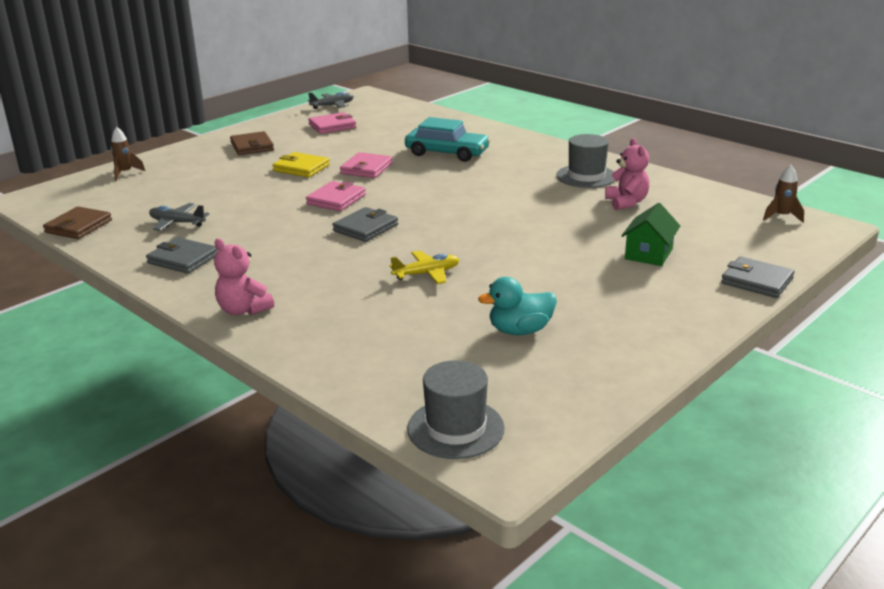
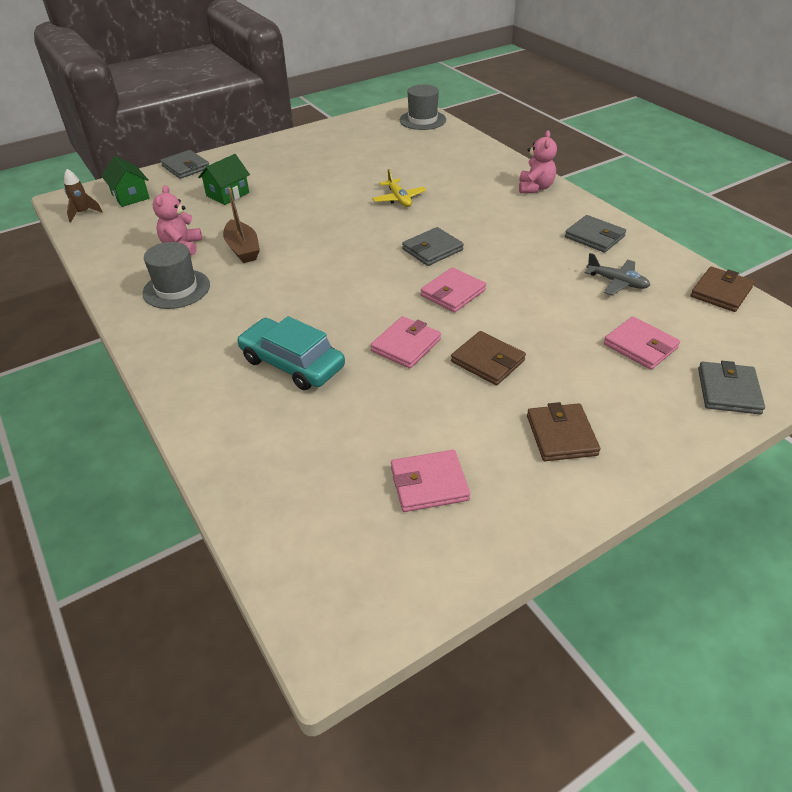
camera: 165 degrees left, 15 degrees up
brown rocket [111,127,145,181] -> grey wallet [698,361,765,414]
pink teddy bear [214,239,274,315] -> pink teddy bear turned 45 degrees clockwise [519,130,557,193]
yellow wallet [273,152,330,178] -> brown wallet [451,331,526,385]
grey plane [308,92,354,109] -> none
yellow plane [390,250,459,284] -> yellow plane turned 105 degrees counterclockwise [372,169,426,207]
turquoise duck [478,277,557,335] -> none
none -> green house [101,156,150,207]
none -> brown boat [223,188,260,263]
none -> pink wallet [604,317,680,370]

